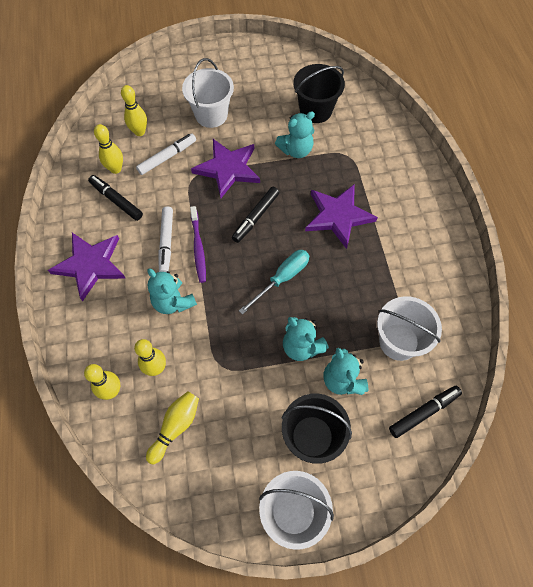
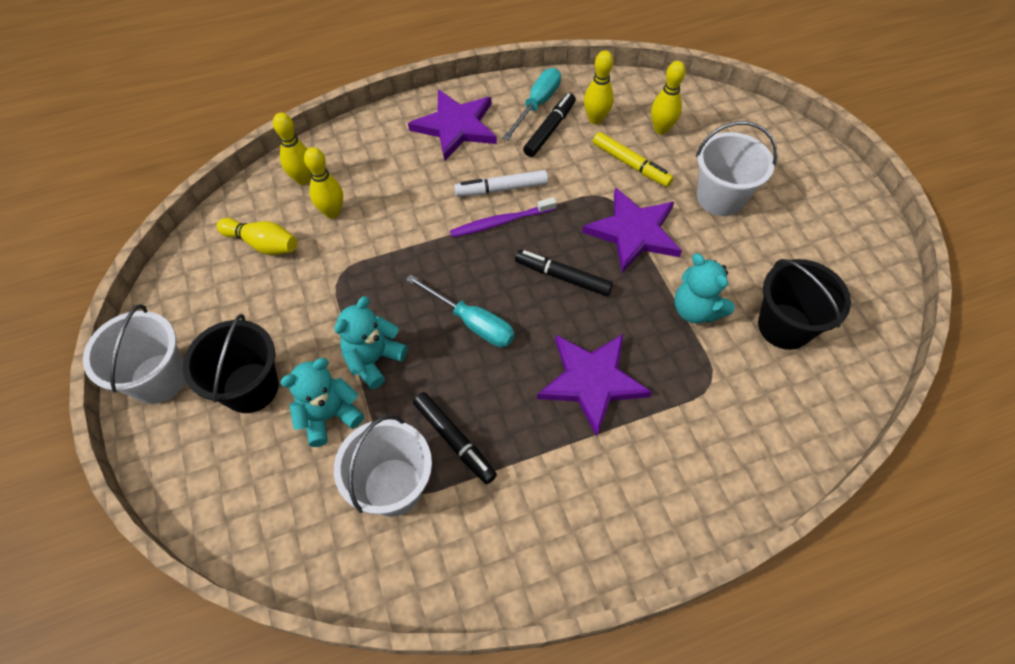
camera: 80 degrees right, 5 degrees down
white marker [136,133,196,175] -> yellow marker [593,132,674,187]
turquoise teddy bear [147,268,197,314] -> none
black marker [389,386,462,438] -> black marker moved to [413,392,497,484]
none -> turquoise screwdriver [502,68,561,140]

